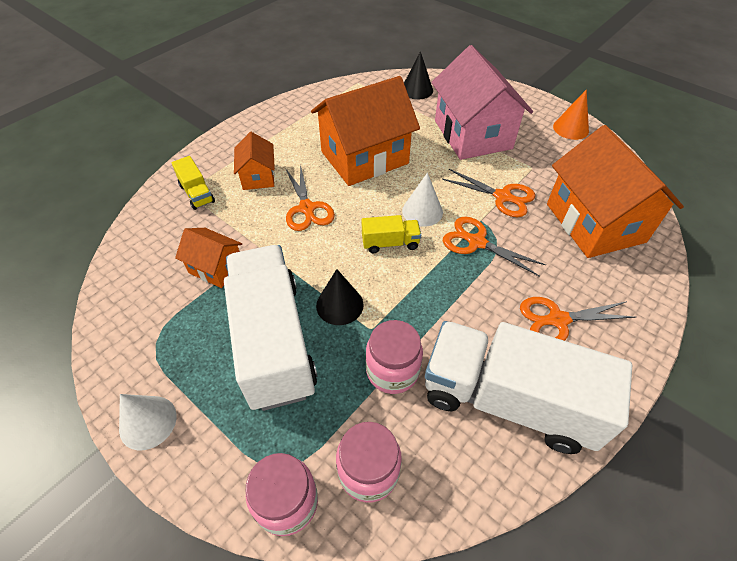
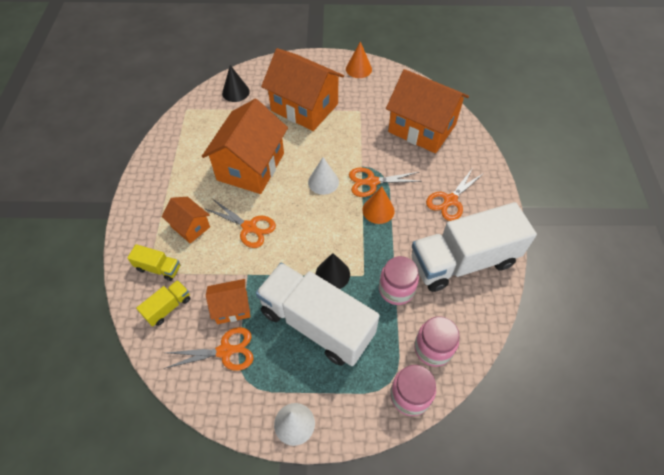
camera: 40 degrees left, 5 degrees up
yellow truck [362,215,421,253] -> yellow truck moved to [136,280,190,326]
pink house [431,45,533,160] -> orange house [261,48,344,131]
orange scissors [442,169,535,217] -> orange scissors moved to [164,327,253,371]
none -> orange cone [362,186,395,224]

